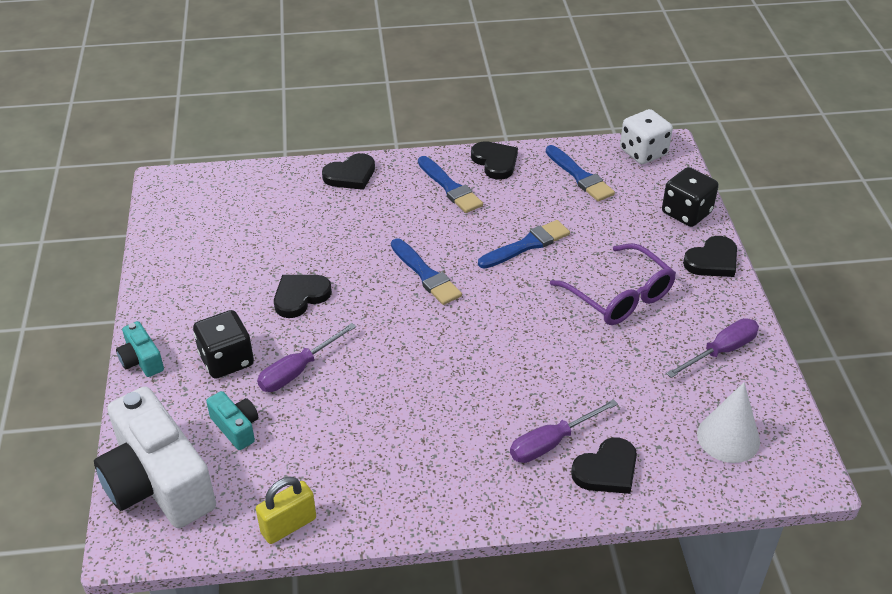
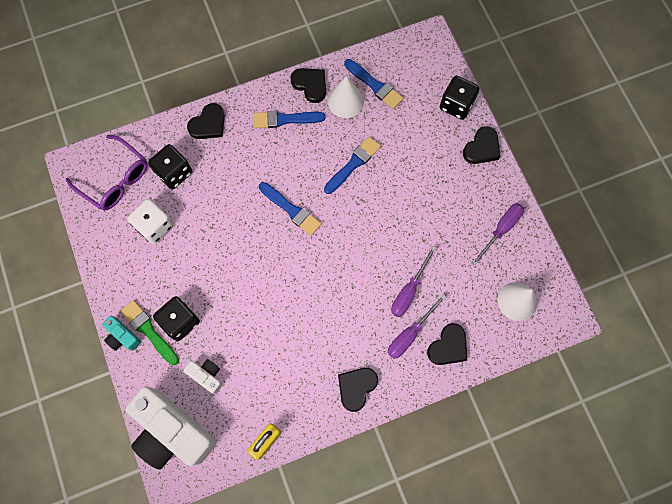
camera: 15 degrees left, 30 degrees up
turquoise camera [206,391,258,450] -> white camera [183,359,223,394]
purple screwdriver [257,323,356,392] -> purple screwdriver moved to [391,246,437,317]
black heart [274,275,332,318] -> black heart moved to [338,368,378,412]
blue brush [418,156,483,213] -> blue brush turned 135 degrees clockwise [253,111,326,128]
purple glasses [550,243,676,325] -> purple glasses moved to [66,135,148,211]
white dice [620,109,673,164] -> white dice moved to [127,199,173,244]
none -> green brush [120,300,179,365]
none -> black dice [148,144,192,190]
none -> white cone [328,76,364,118]

